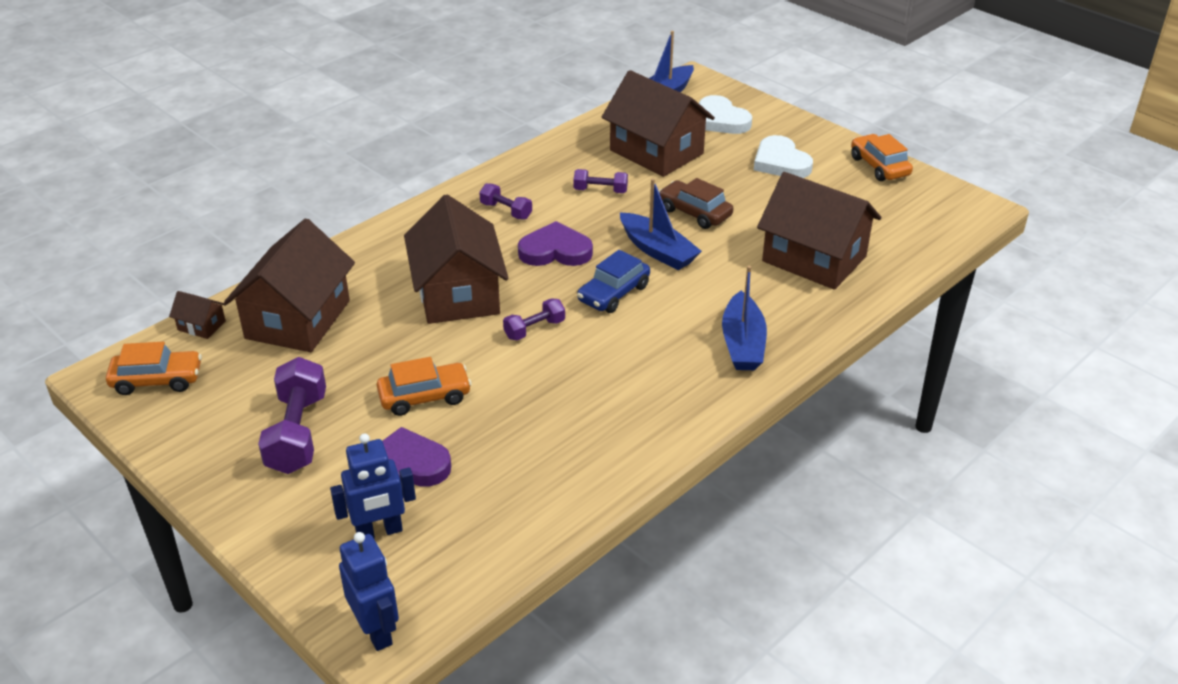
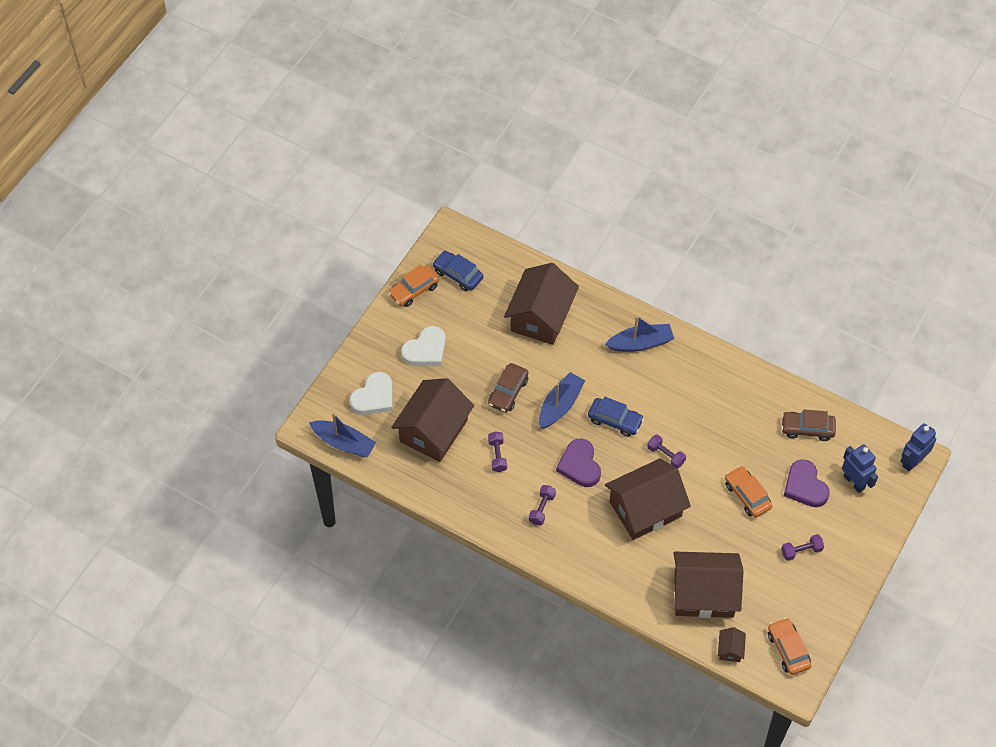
camera: 105 degrees left, 20 degrees up
purple dumbbell [258,357,326,474] -> purple dumbbell [781,534,824,561], size x0.55
none -> blue car [432,251,483,291]
none -> brown car [781,410,836,441]

